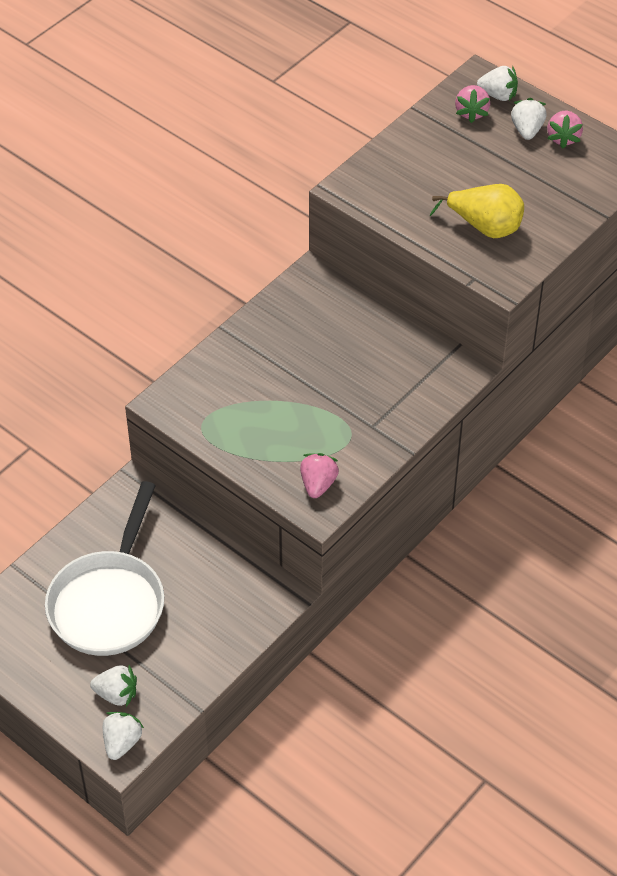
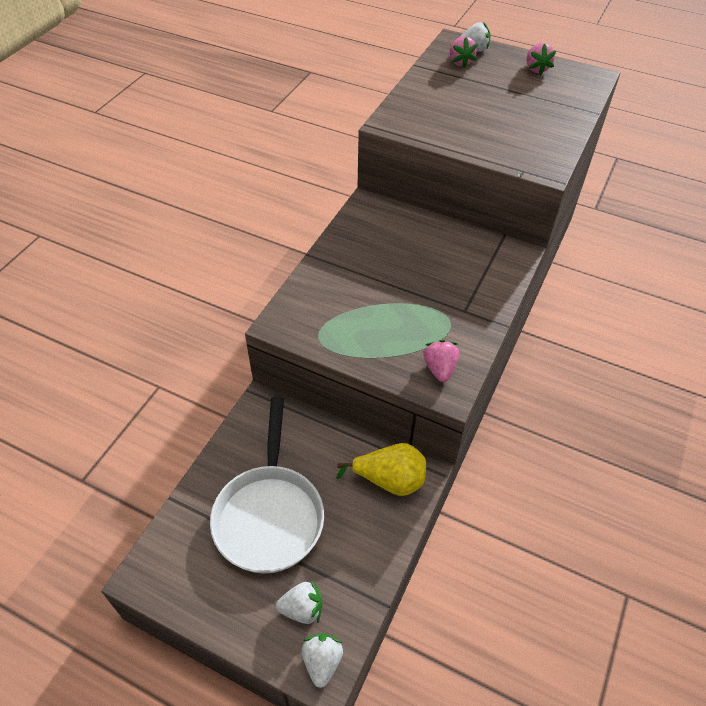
camera: 15 degrees left, 0 degrees up
yellow pear [430,184,524,238] -> yellow pear moved to [336,443,426,496]
white strawberry [511,98,547,140] -> none

